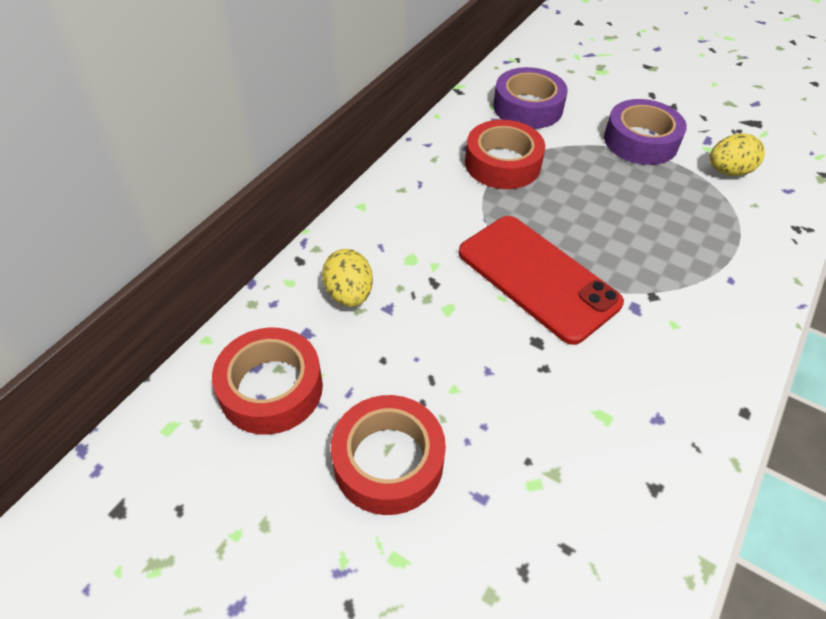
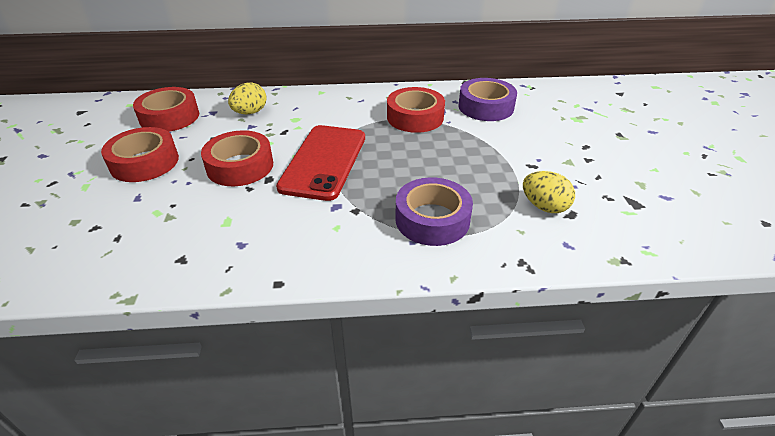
camera: 55 degrees right, 10 degrees down
purple tape [604,99,687,165] -> purple tape moved to [395,177,473,246]
none -> red tape [201,130,273,186]

